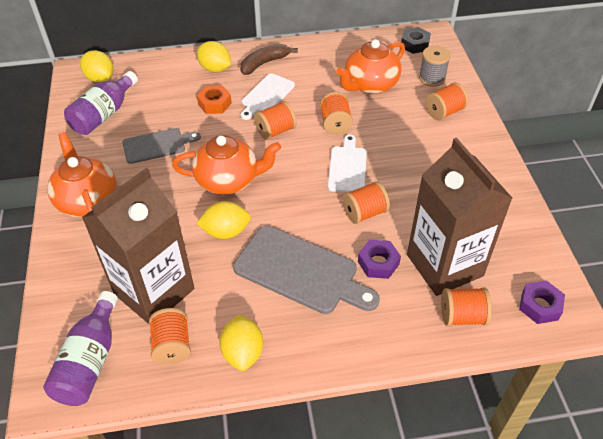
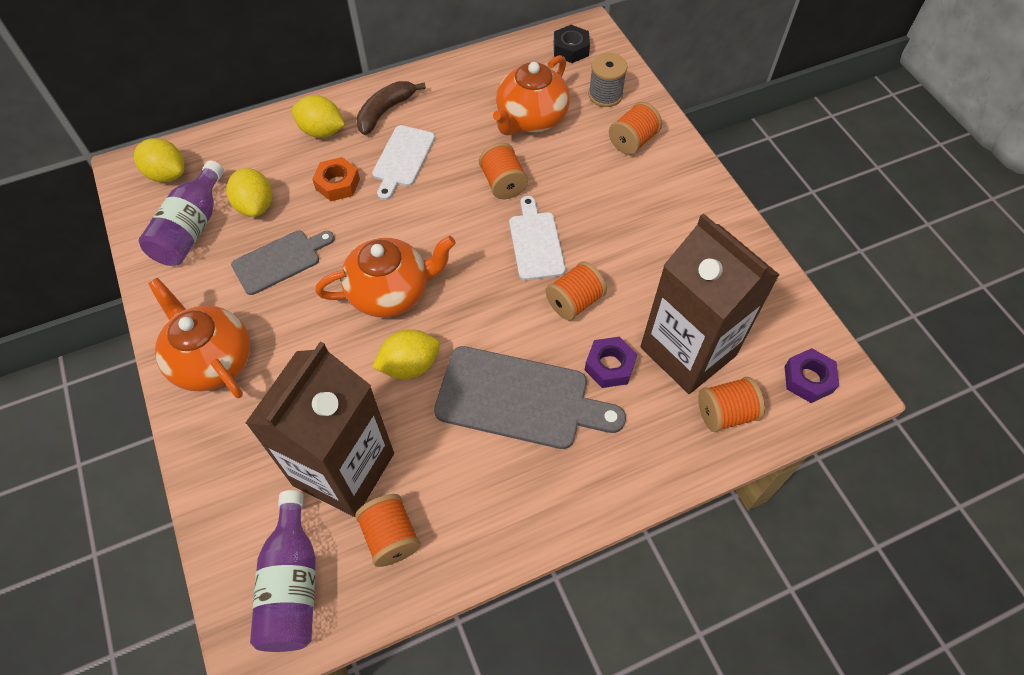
camera: 15 degrees left, 10 degrees up
yellow lemon [219,314,263,371] -> yellow lemon moved to [226,168,272,217]
orange spool [254,101,296,140] -> none

